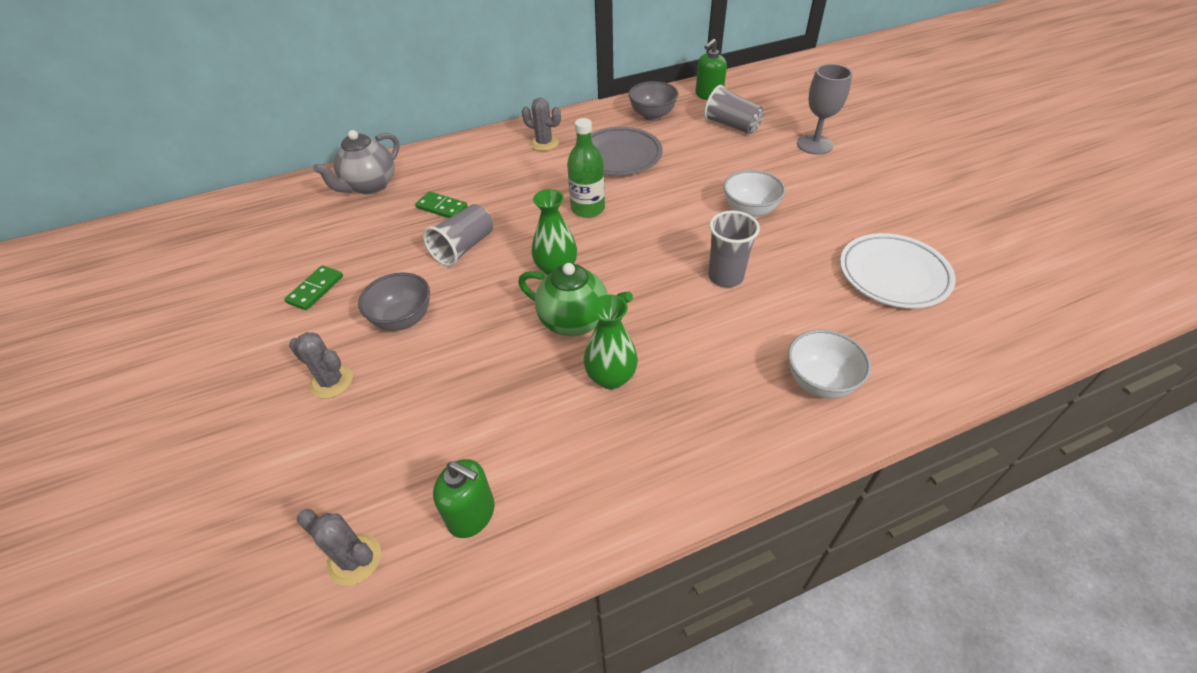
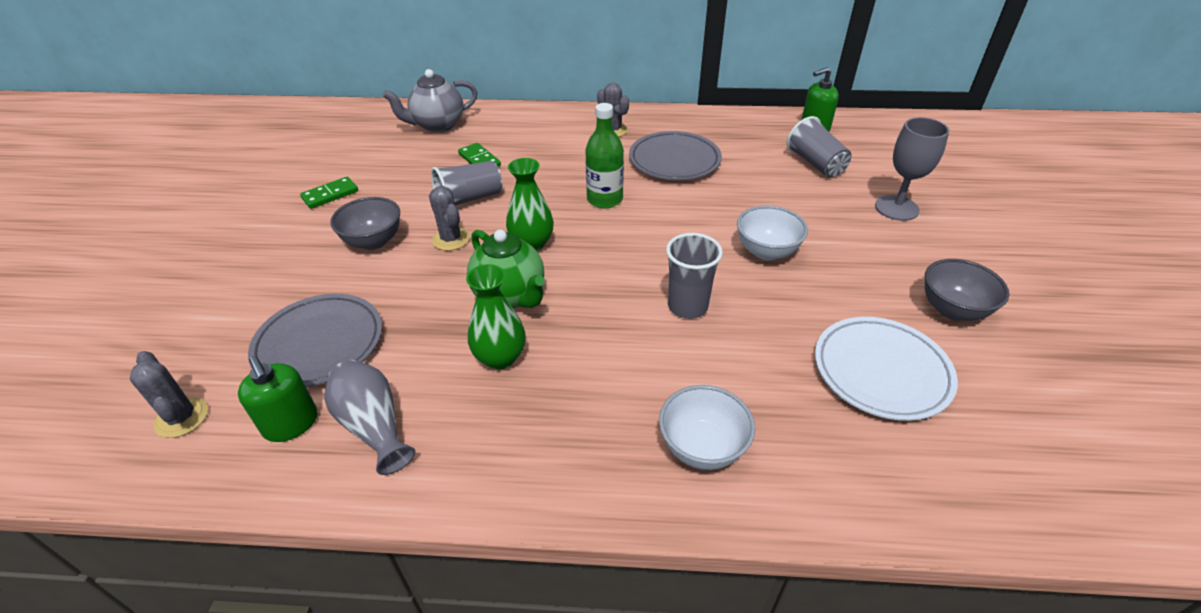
camera: 25 degrees right, 5 degrees down
grey cactus [289,332,353,399] -> grey cactus moved to [429,186,470,251]
grey bowl [628,81,678,121] -> grey bowl moved to [925,259,1009,321]
none -> grey plate [248,294,382,387]
none -> grey vase [324,360,416,475]

